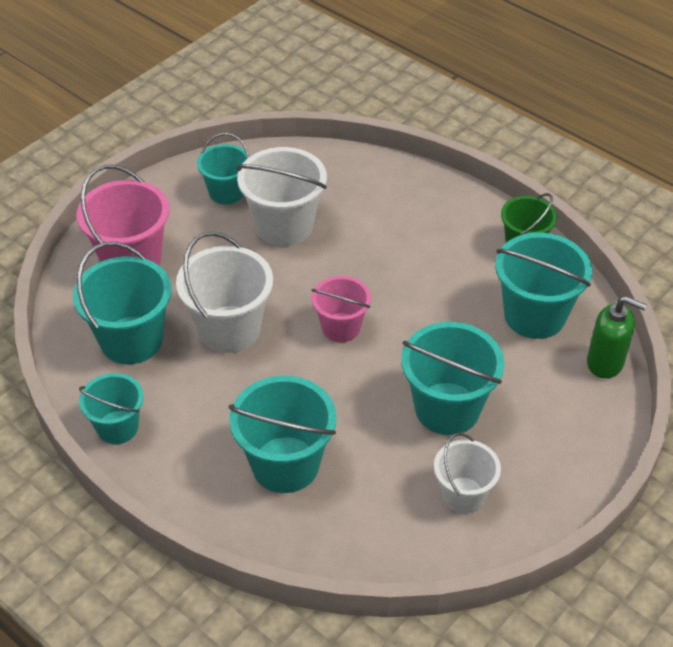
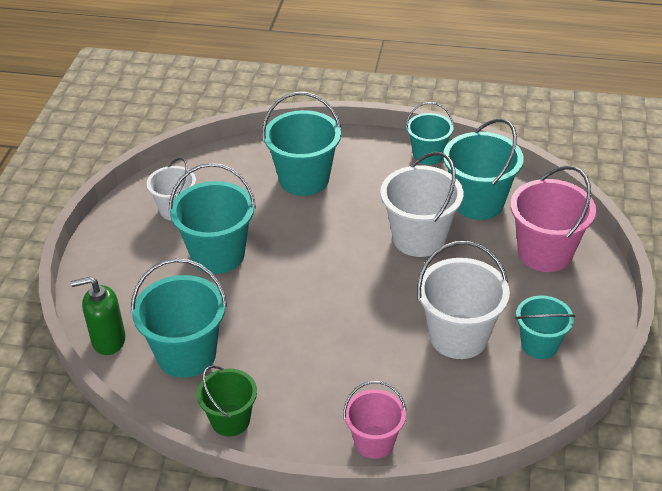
camera: 150 degrees right, 5 degrees down
pink bucket [311,276,371,342] -> pink bucket moved to [343,381,407,459]

